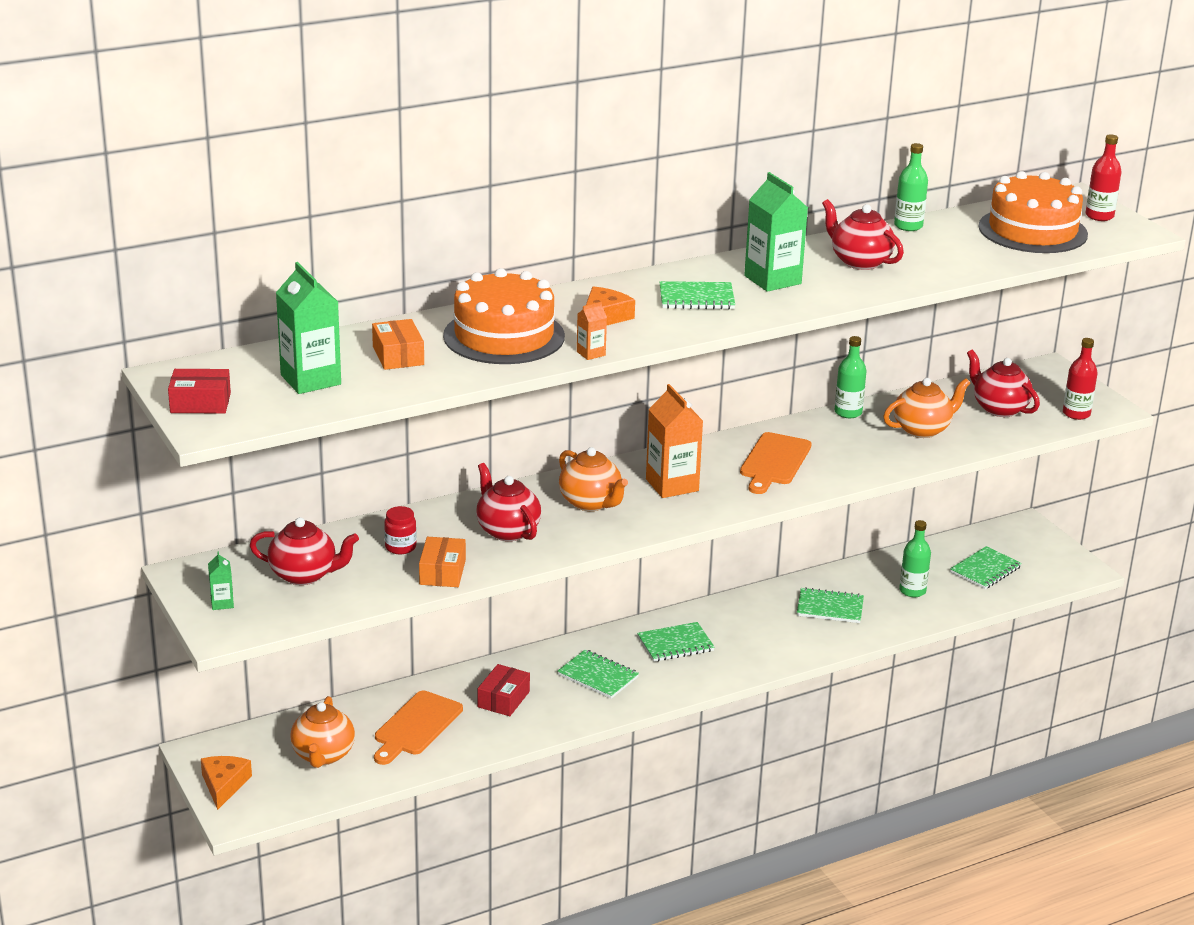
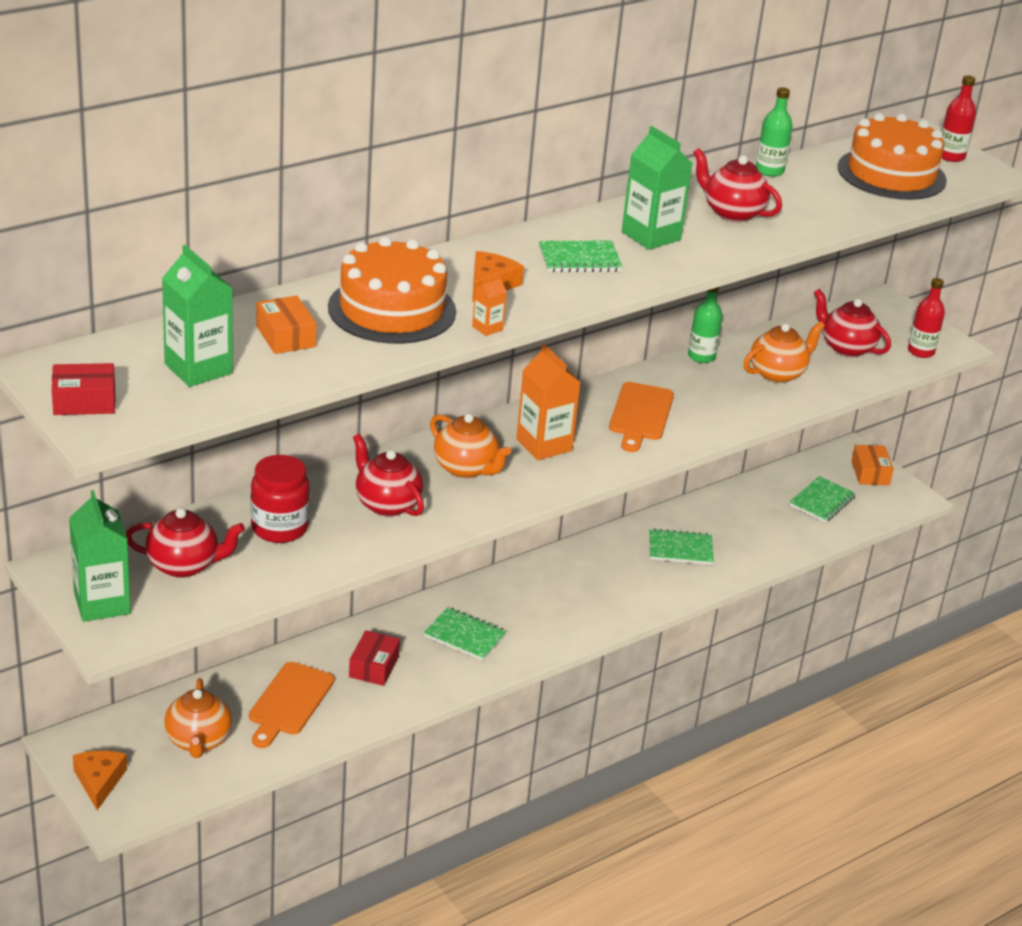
camera: 10 degrees left, 5 degrees up
green carton [208,551,234,610] -> green carton [69,490,131,622], size x2.10
red jar [384,506,417,554] -> red jar [251,455,310,543], size x1.74
orange box [419,537,466,587] -> orange box moved to [851,445,894,485]
green notebook [637,622,715,662] -> none
green bottle [899,520,931,597] -> none

